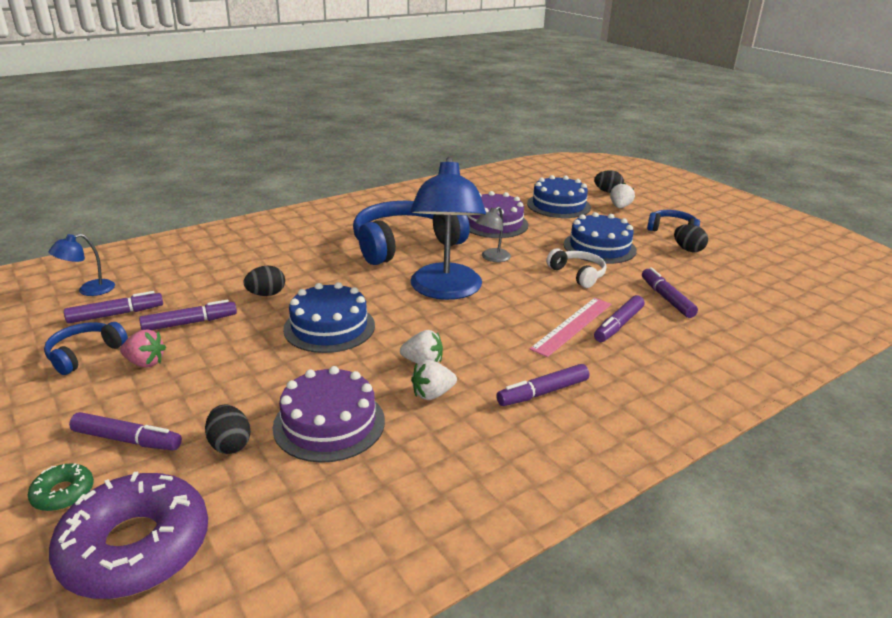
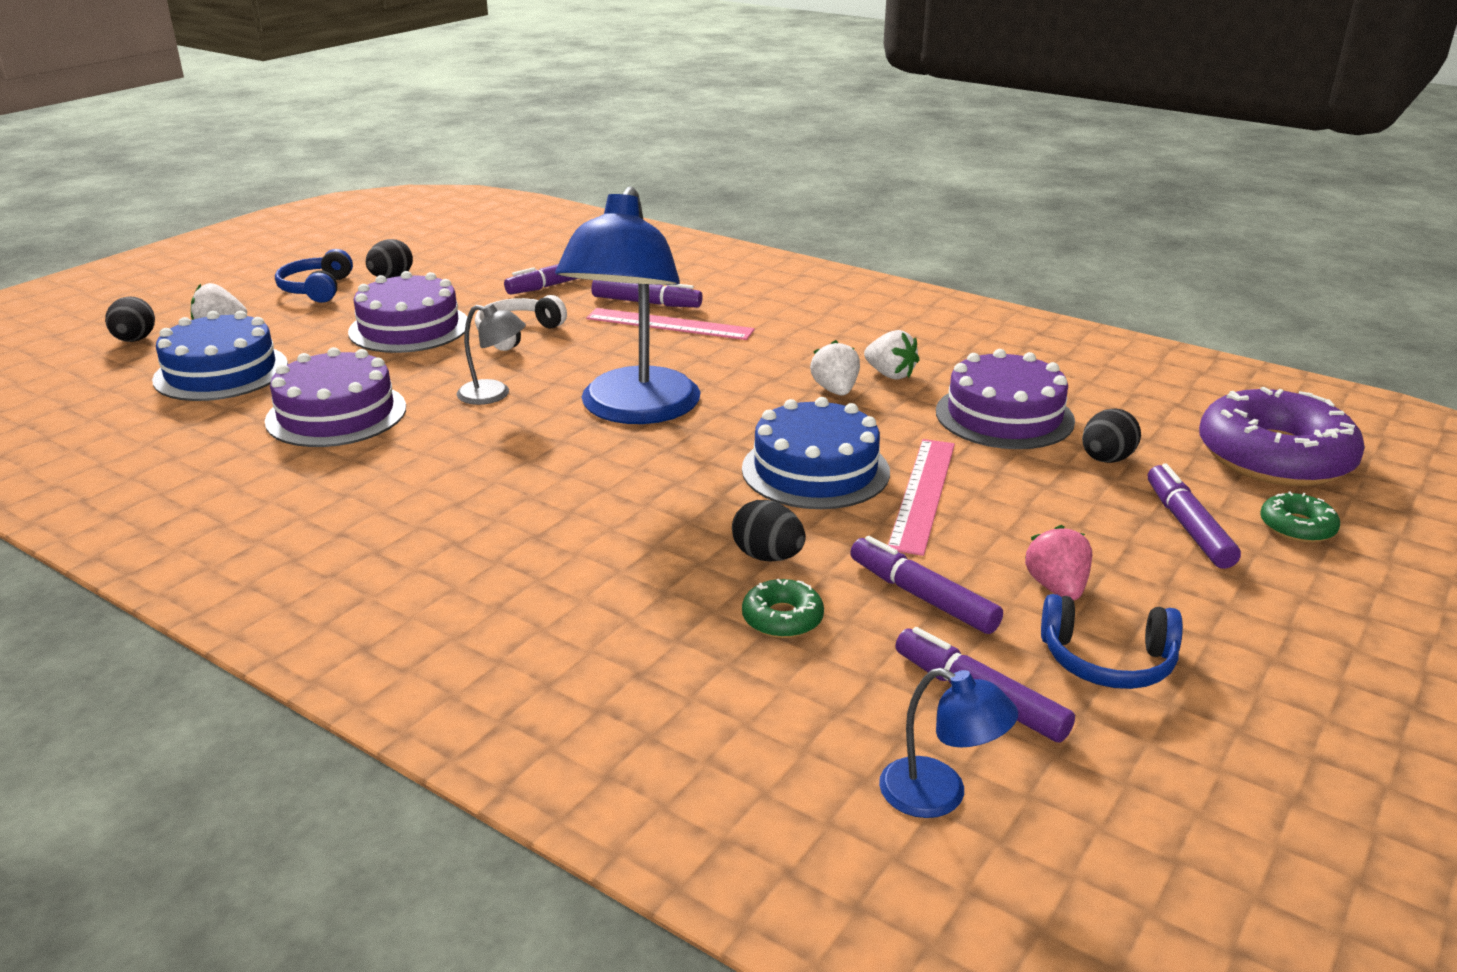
camera: 110 degrees left, 0 degrees up
blue headphones [353,201,470,265] -> none
blue lamp [410,157,486,300] -> blue lamp turned 120 degrees clockwise [555,186,701,424]
purple marker [496,364,589,406] -> none
blue cake [564,212,637,264] -> purple cake [348,271,467,353]
none -> green donut [742,579,824,638]
none -> pink ruler [888,439,955,556]

